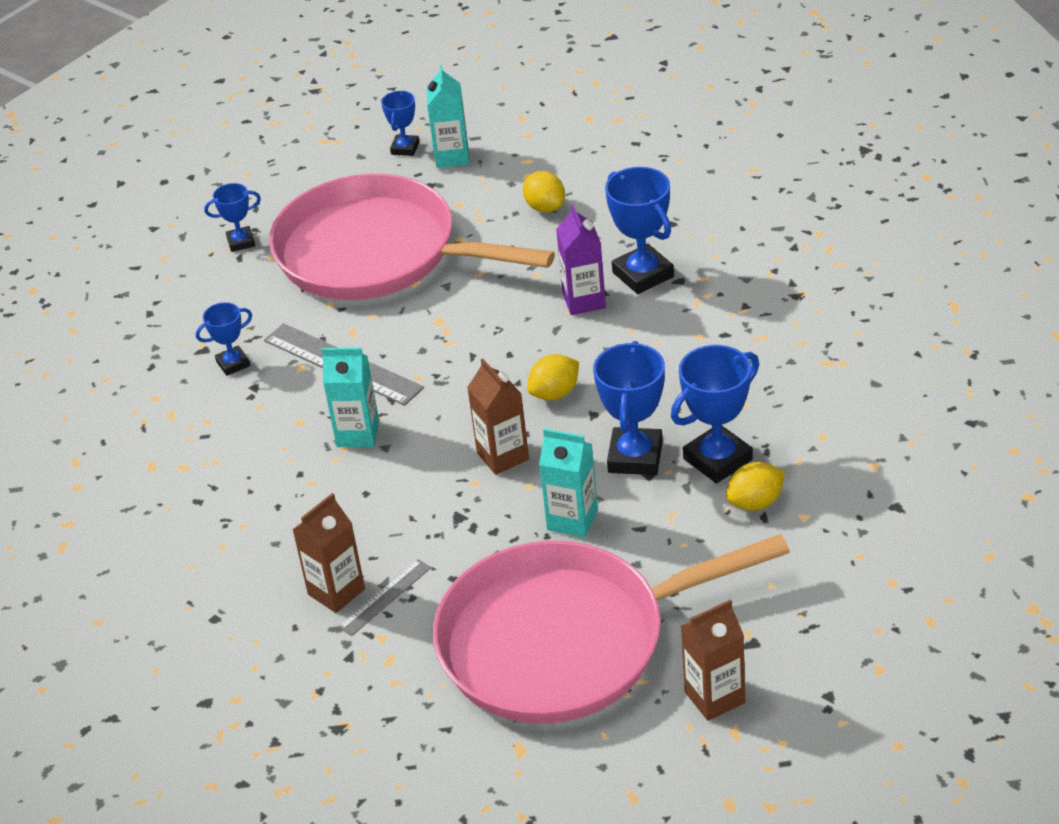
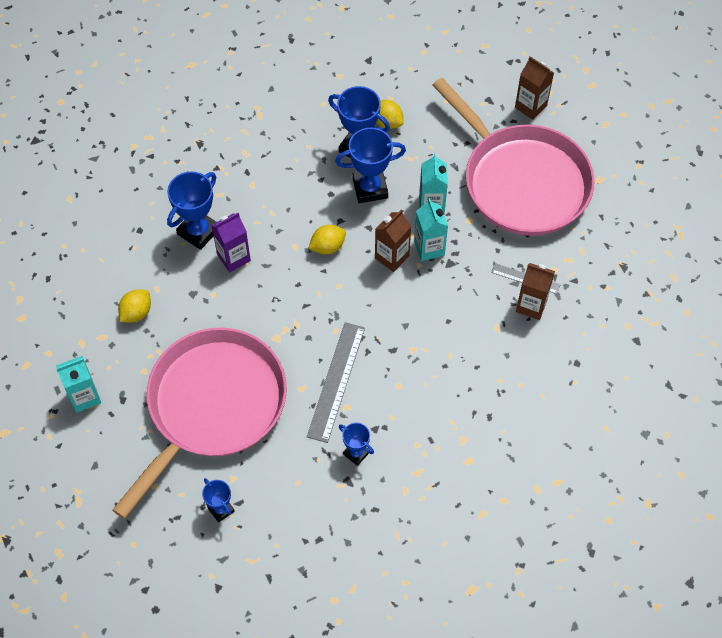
camera: 115 degrees left, 20 degrees up
pink pan [269,174,555,300] -> pink pan turned 150 degrees counterclockwise [112,328,287,519]
turquoise carton [322,348,379,447] -> turquoise carton moved to [414,198,448,261]
blue trophy [381,91,419,156] -> none
yellow lemon [527,354,579,400] -> yellow lemon turned 60 degrees counterclockwise [308,225,346,254]

